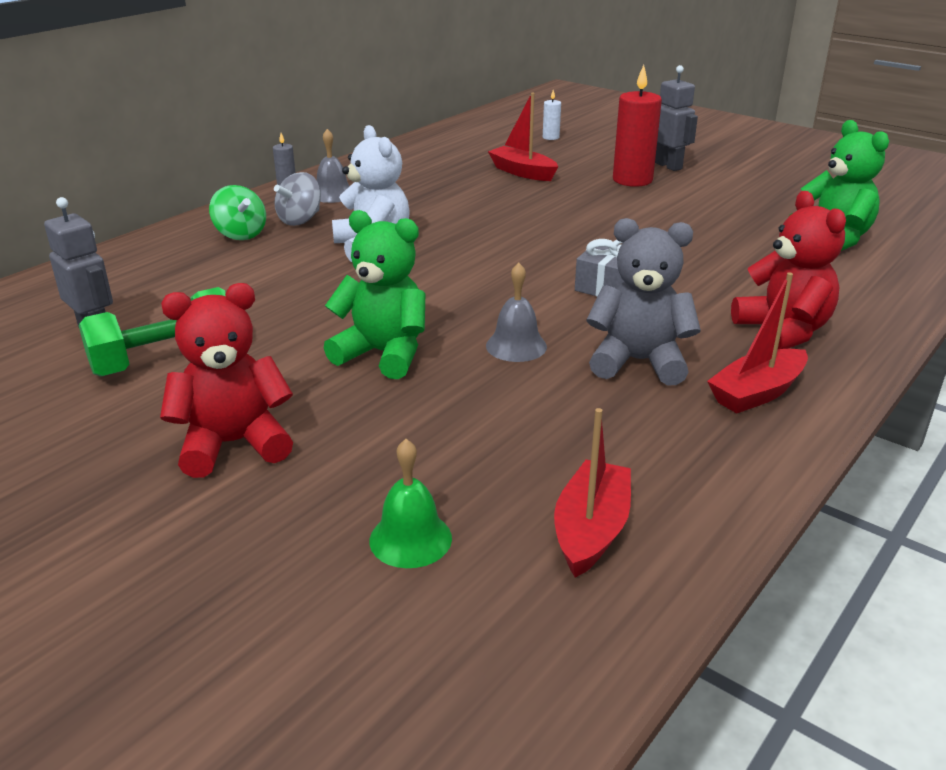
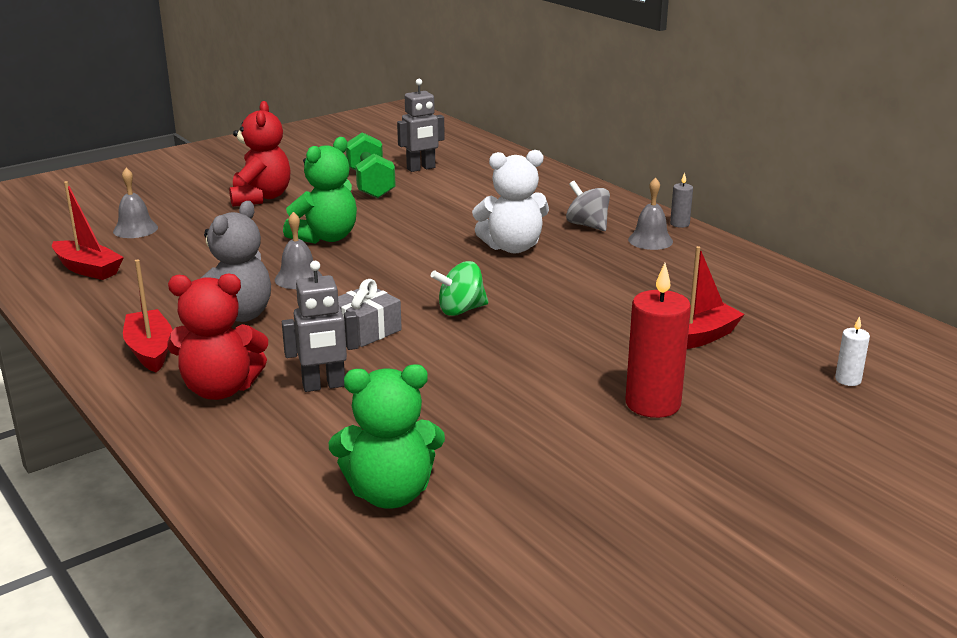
camera: 105 degrees right, 5 degrees down
green spinning top [209,185,266,240] -> green spinning top moved to [431,261,489,316]
green bell [369,439,452,568] -> grey bell [113,168,158,238]
grey robot [655,65,698,171] -> grey robot moved to [282,261,359,392]

